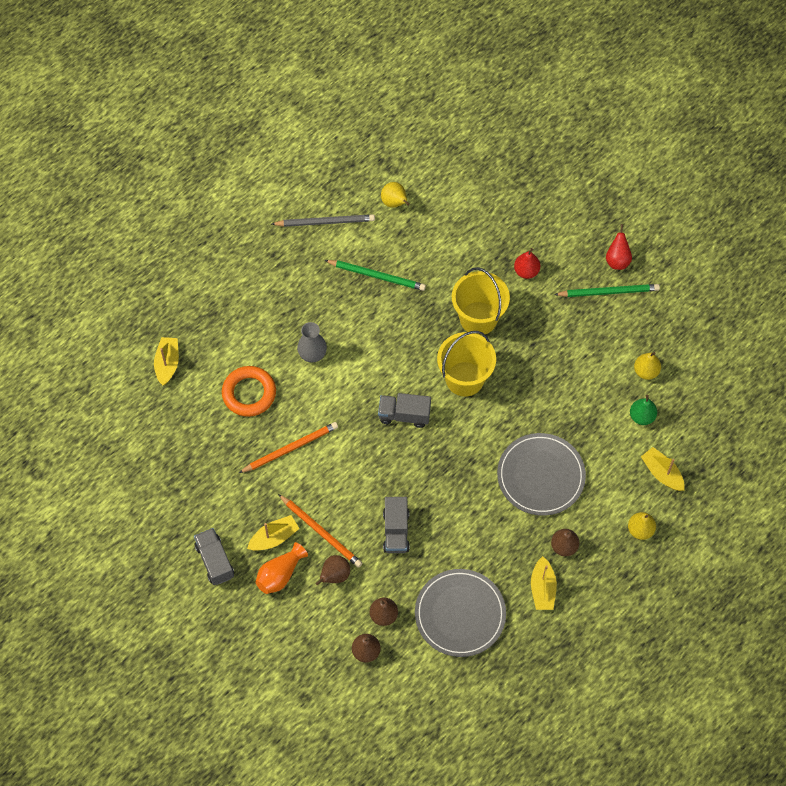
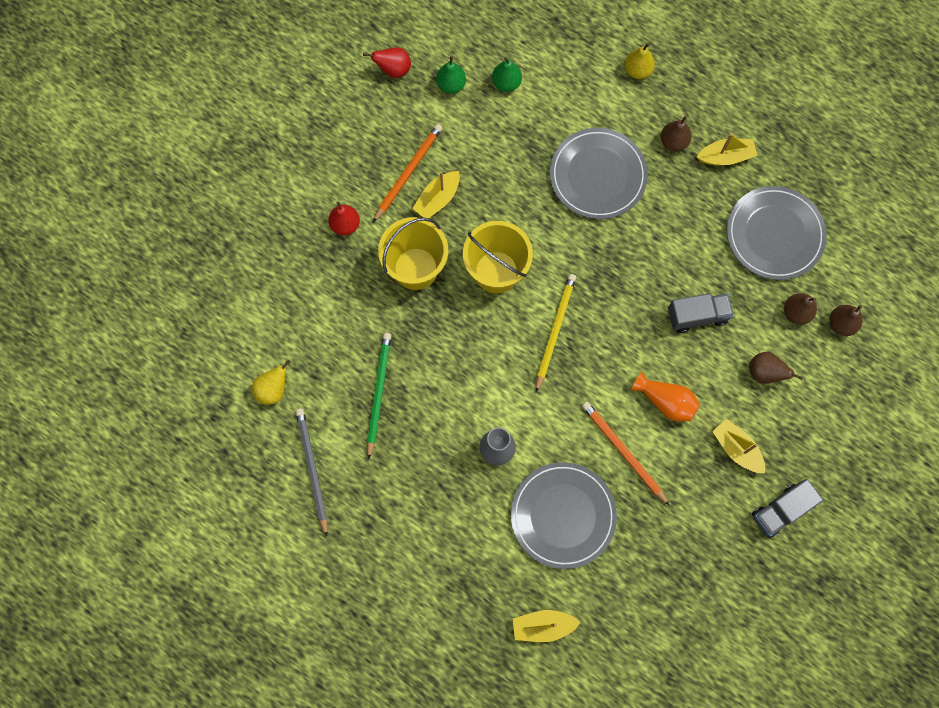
camera: 100 degrees left, 10 degrees up
orange ring [222,366,276,417] -> grey plate [511,462,617,569]
orange vase [255,542,308,594] -> orange vase moved to [631,372,700,421]
orange pencil [278,494,362,568] -> orange pencil moved to [373,124,442,222]
grey truck [378,393,431,428] -> yellow pencil [536,274,576,392]
green pencil [554,284,660,297] -> none
red pear [606,224,632,270] -> red pear moved to [363,47,411,78]
yellow pear [634,352,661,380] -> green pear [436,56,466,94]
yellow boat [641,447,685,491] -> yellow boat moved to [412,171,460,218]

